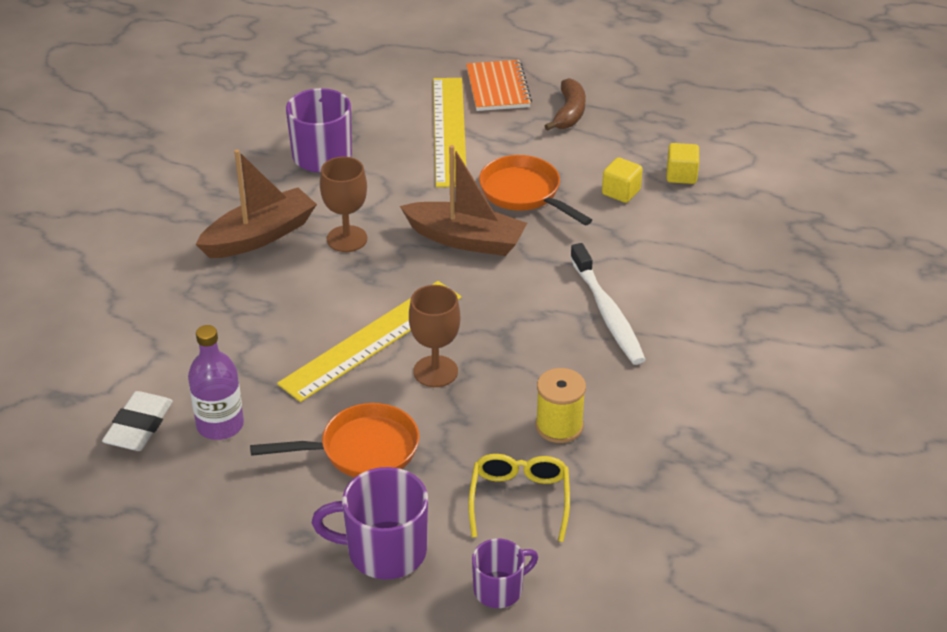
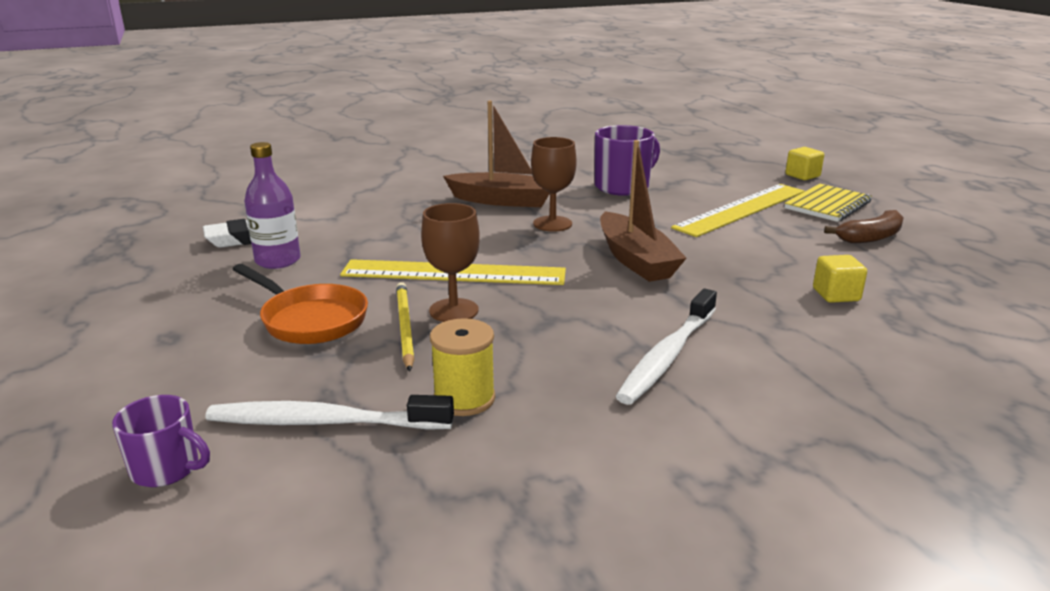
camera: 50 degrees right, 15 degrees down
purple mug [312,467,428,579] -> none
orange notebook [466,60,532,111] -> yellow notebook [784,184,872,222]
yellow glasses [468,454,570,542] -> white toothbrush [206,395,454,430]
orange pan [479,155,592,225] -> none
yellow cube [666,143,699,184] -> yellow cube moved to [785,147,824,180]
none -> yellow pencil [396,282,415,371]

